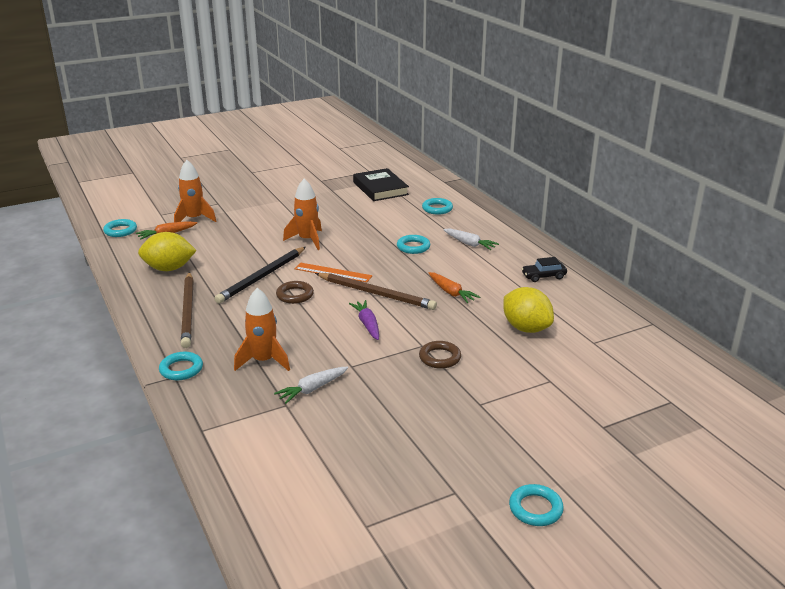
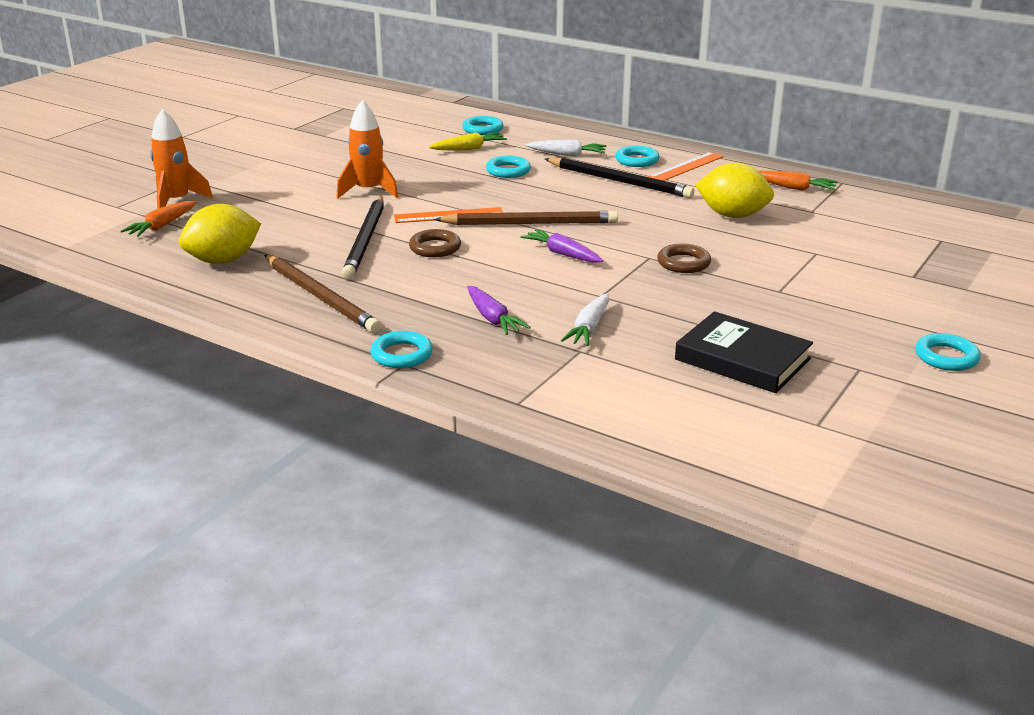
camera: 30 degrees left, 0 degrees up
turquoise ring [103,219,137,237] -> turquoise ring moved to [615,146,659,167]
orange rocket [234,288,290,371] -> purple carrot [467,286,531,335]
black book [353,168,409,201] -> black book moved to [675,311,813,393]
orange carrot [429,272,480,303] -> orange carrot moved to [759,171,838,191]
black car [521,257,567,282] -> orange ruler [648,152,724,181]
none -> yellow carrot [429,132,507,151]
none -> black pencil [545,158,695,198]

